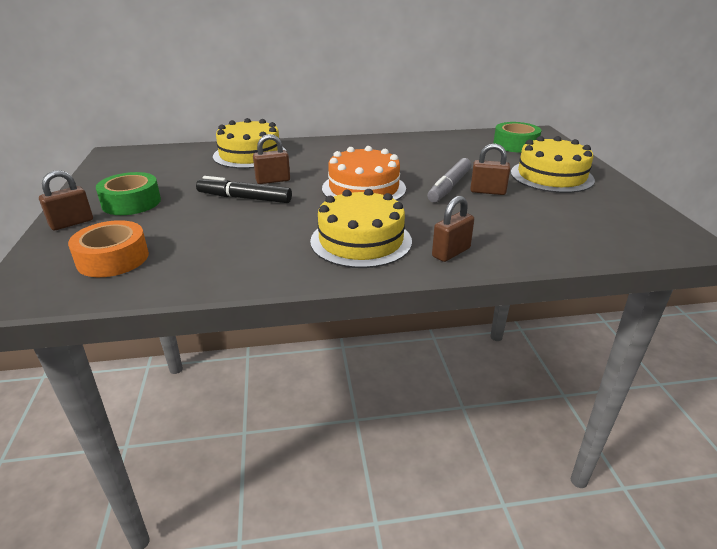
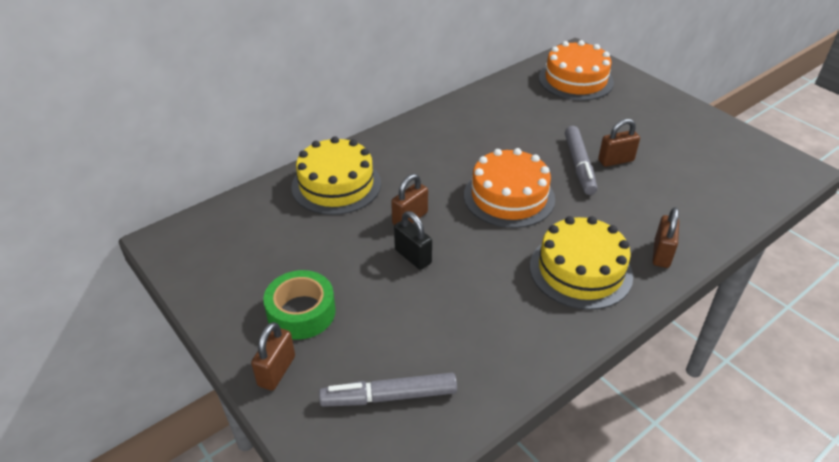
camera: 30 degrees left, 10 degrees up
orange tape [68,220,149,277] -> grey marker [319,373,457,407]
black marker [196,176,292,203] -> black padlock [394,211,432,270]
green tape [493,122,542,153] -> orange cake [539,40,614,101]
yellow cake [511,136,595,193] -> none

